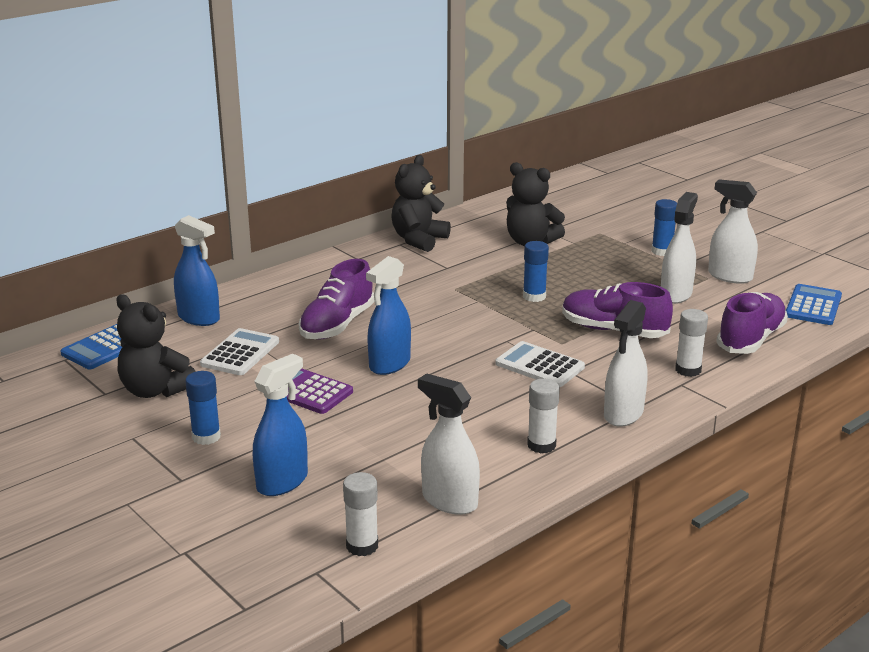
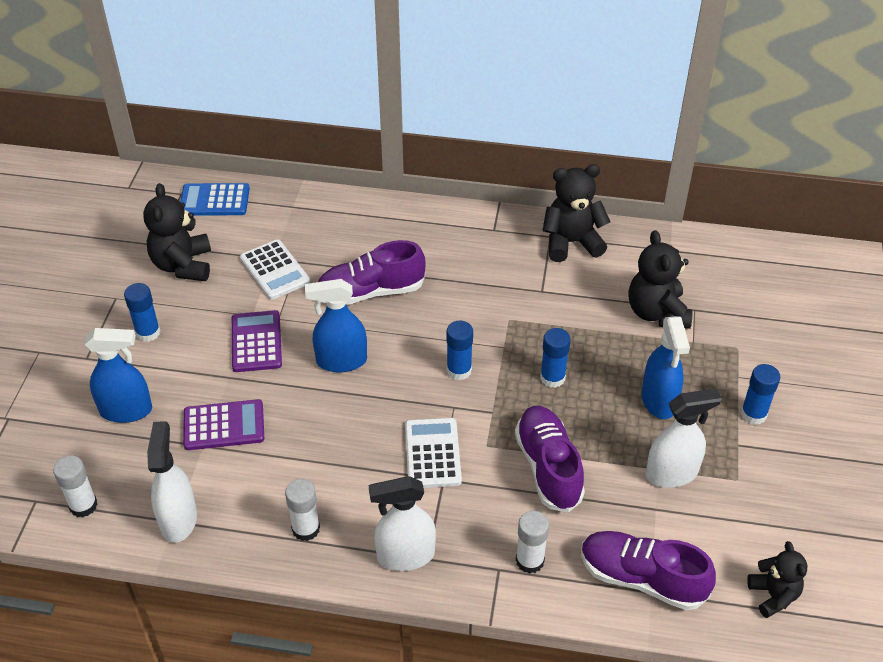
camera: 50 degrees right, 20 degrees up
blue spray bottle [174,215,220,326] -> blue spray bottle moved to [642,316,690,419]
white calculator [200,328,279,375] -> white calculator turned 75 degrees clockwise [240,239,310,300]
white spray bottle [708,179,758,284] -> none
purple shoe [716,292,788,354] -> purple shoe turned 150 degrees counterclockwise [581,531,716,610]
blue calculator [786,284,842,325] -> black teddy bear [747,541,807,618]
none -> purple calculator [183,399,264,450]
none -> blue glue stick [446,320,473,380]

